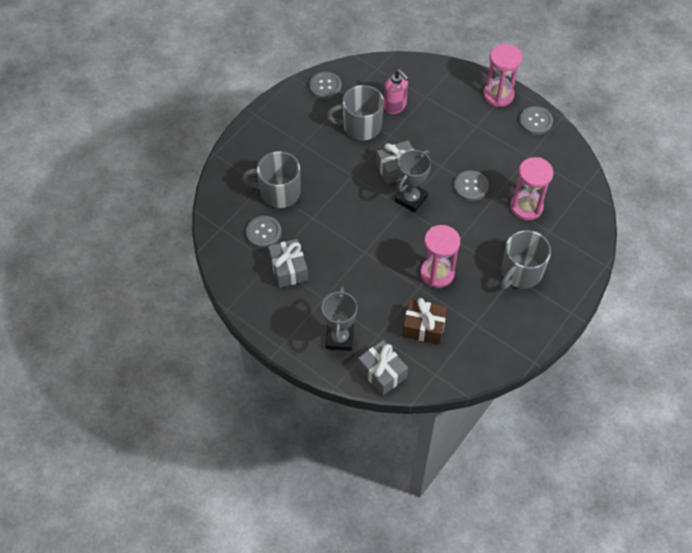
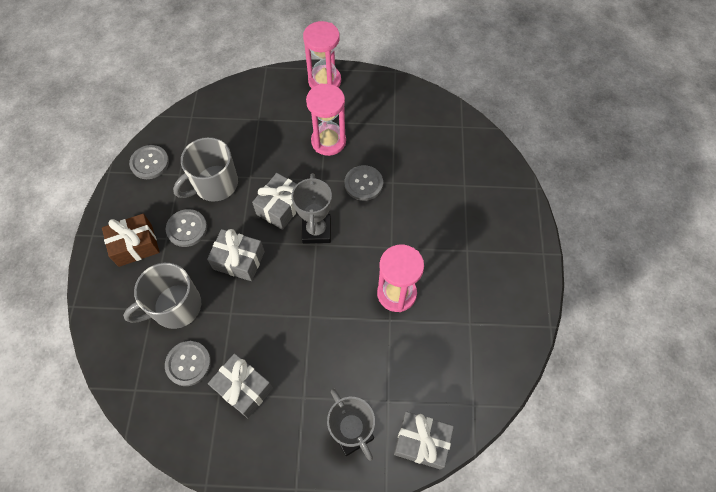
camera: 35 degrees left, 5 degrees up
pink soap dispenser [384,69,409,114] -> none
brown gift [402,298,447,344] -> brown gift moved to [102,214,160,267]
grey mug [501,230,551,289] -> none
pink hourglass [510,157,554,220] -> pink hourglass moved to [306,84,346,156]
grey button [519,106,553,135] -> grey button moved to [166,209,207,247]
none -> grey gift [207,229,265,281]

